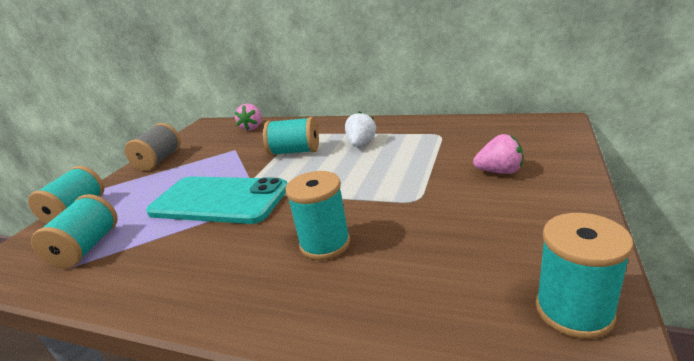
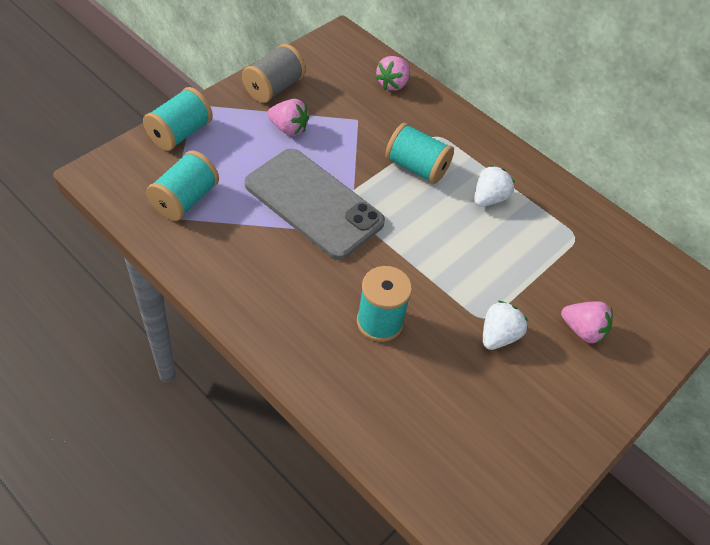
camera: 15 degrees right, 25 degrees up
turquoise phone [146,177,288,224] -> grey phone [245,149,385,260]
turquoise spool [536,213,634,339] -> none
none -> pink strawberry [267,99,309,136]
none -> white strawberry [483,301,528,350]

